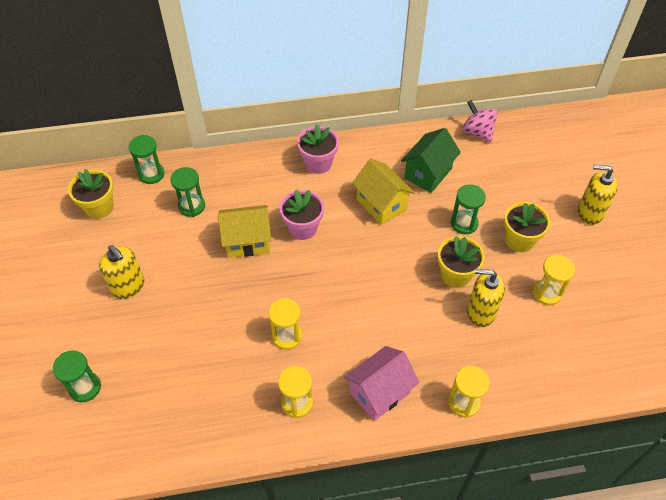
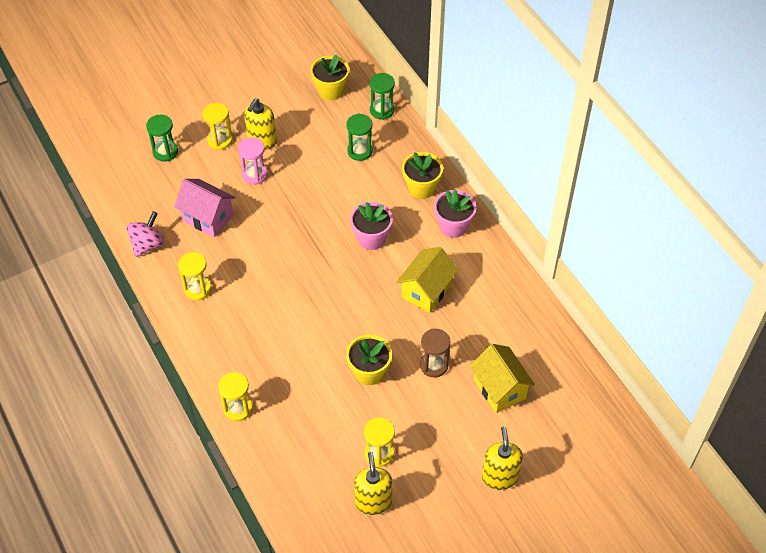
camera: 70 degrees right, 0 degrees up
yellow house [218,205,271,258] -> yellow house moved to [470,344,535,413]
yellow hourglass [268,298,302,350] -> yellow hourglass moved to [203,103,233,150]
pink house [344,346,420,421] -> pink house moved to [174,179,236,237]
green house [401,128,461,193] -> none
green hourglass [451,184,486,234] -> brown hourglass [420,329,451,377]
pink spinning top [463,100,498,142] -> pink spinning top moved to [127,211,165,258]
yellow soap dispenser [467,269,505,327] -> yellow soap dispenser moved to [354,452,392,515]
yellow flower pot [504,202,550,252] -> yellow flower pot moved to [402,152,443,199]
none -> pink hourglass [238,137,268,185]

